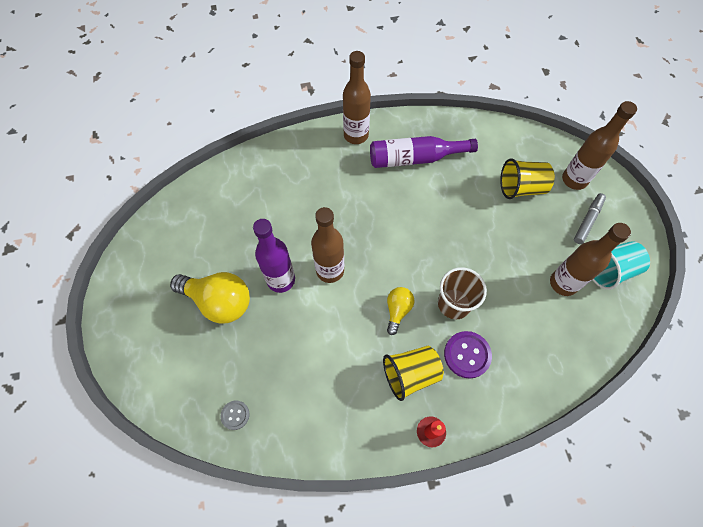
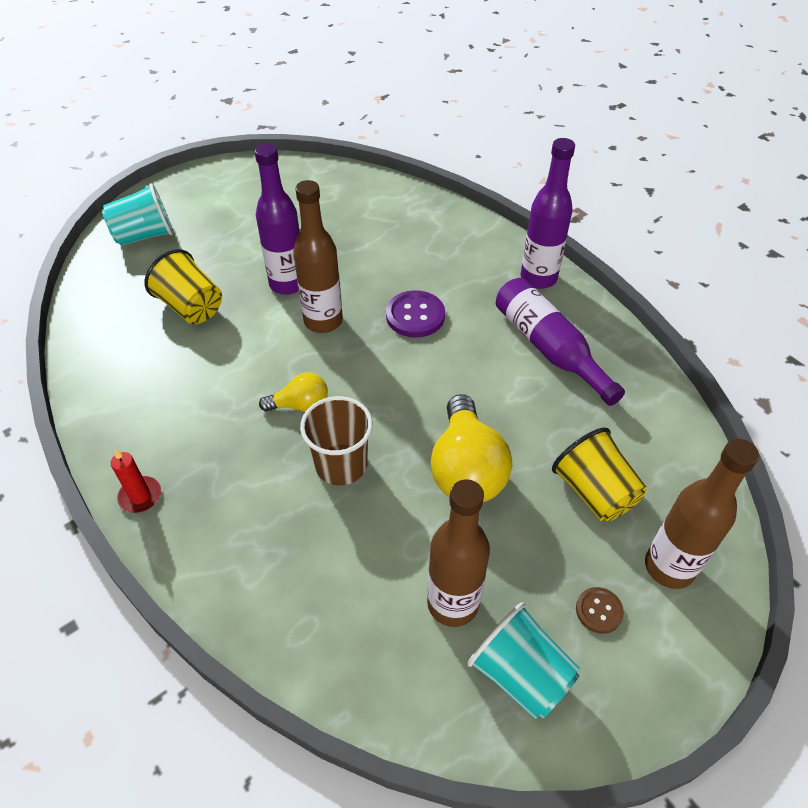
camera: 65 degrees right, 15 degrees down
yellow light bulb [170,272,250,324] -> yellow light bulb moved to [430,394,512,502]
grey button [221,400,250,430] -> none
brown bottle [343,51,371,144] -> purple bottle [521,138,575,289]
yellow cup [383,346,444,401] -> yellow cup moved to [144,249,222,324]
purple button [444,331,492,379] -> purple button moved to [386,290,445,338]
grey marker [574,193,606,244] -> brown button [576,587,624,634]
none -> turquoise cup [102,183,173,246]

